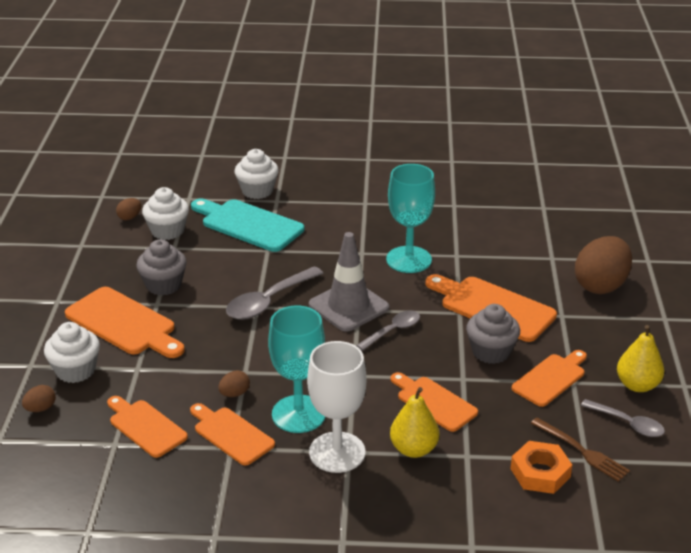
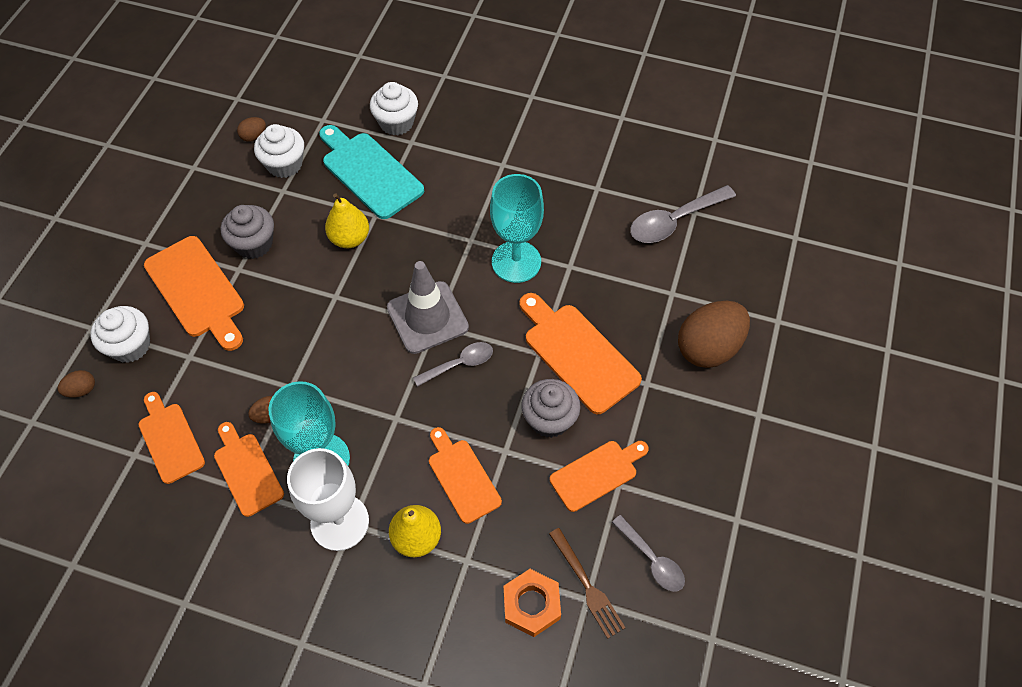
camera: 15 degrees right, 25 degrees up
grey spoon [226,267,324,320] -> grey spoon moved to [630,185,736,243]
yellow pear [617,325,664,392] -> yellow pear moved to [325,193,369,248]

